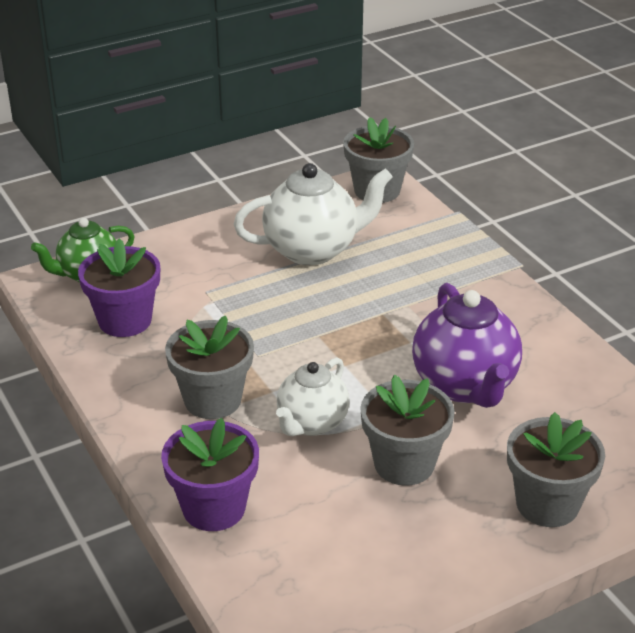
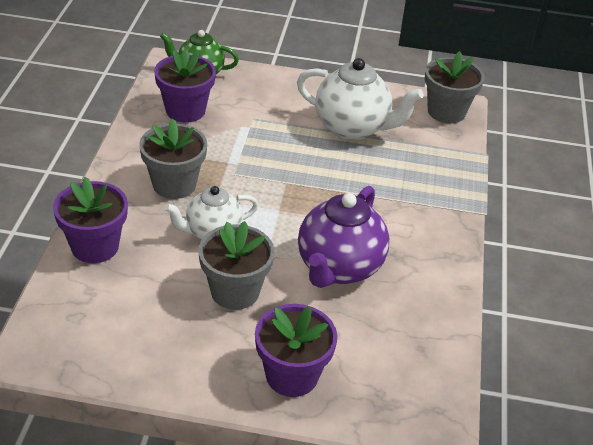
camera: 35 degrees right, 5 degrees up
grey flower pot [507,412,605,527] -> purple flower pot [255,304,337,397]

